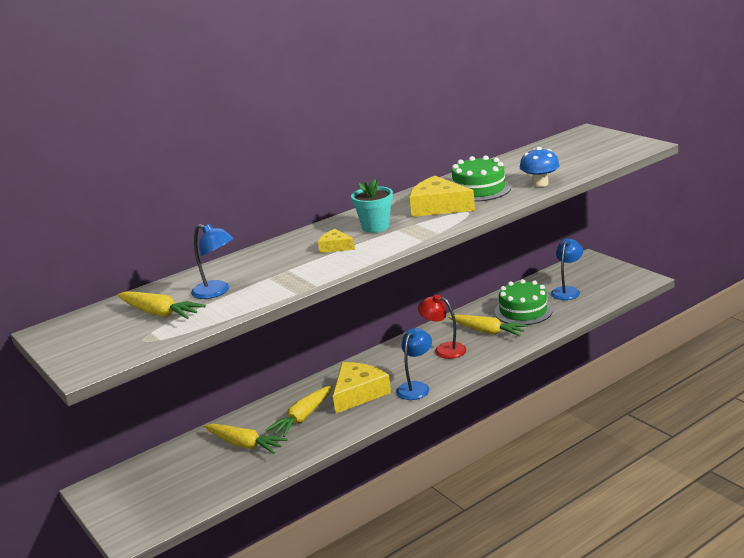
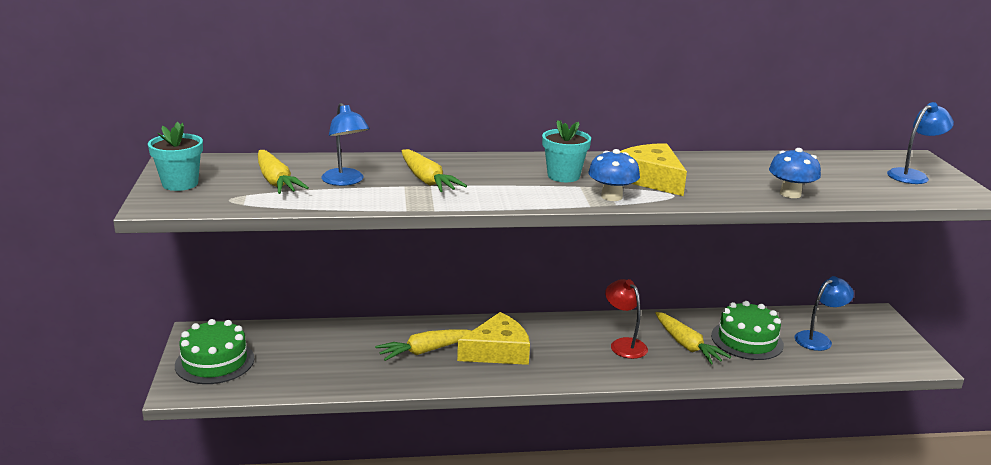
camera: 25 degrees right, 0 degrees up
yellow carrot [204,424,288,454] -> yellow carrot moved to [402,149,467,192]
yellow cheese [318,229,355,253] -> none
blue lamp [396,328,432,400] -> blue lamp moved to [887,102,954,184]
green cake [452,155,511,202] -> green cake moved to [175,319,254,384]
none -> turquoise flower pot [148,122,203,191]
none -> blue mushroom [588,149,640,201]

